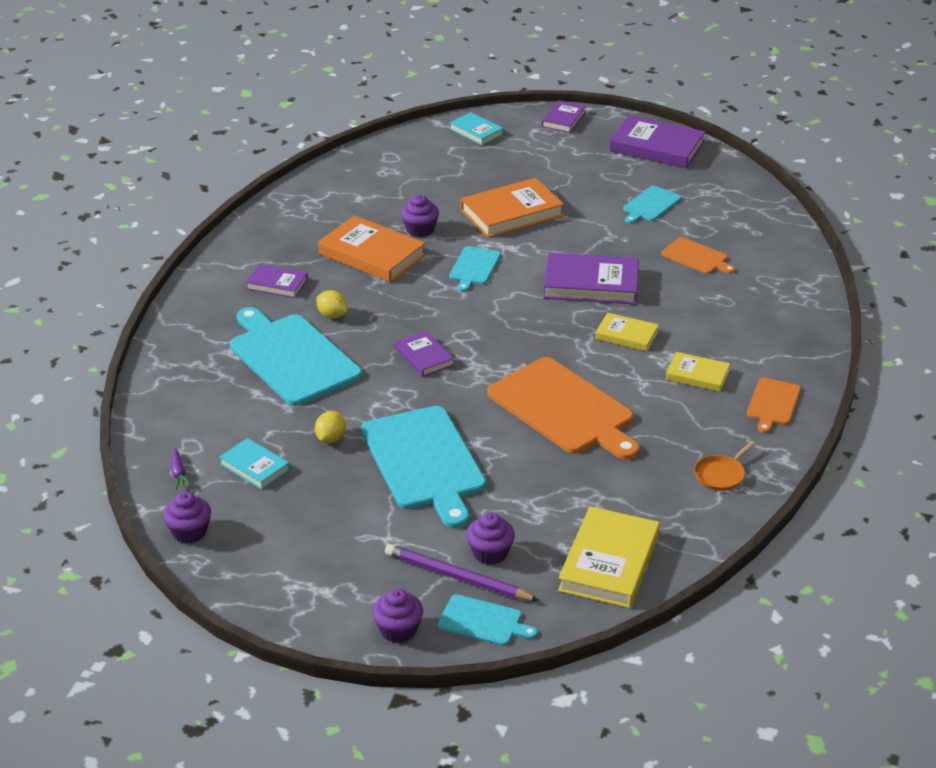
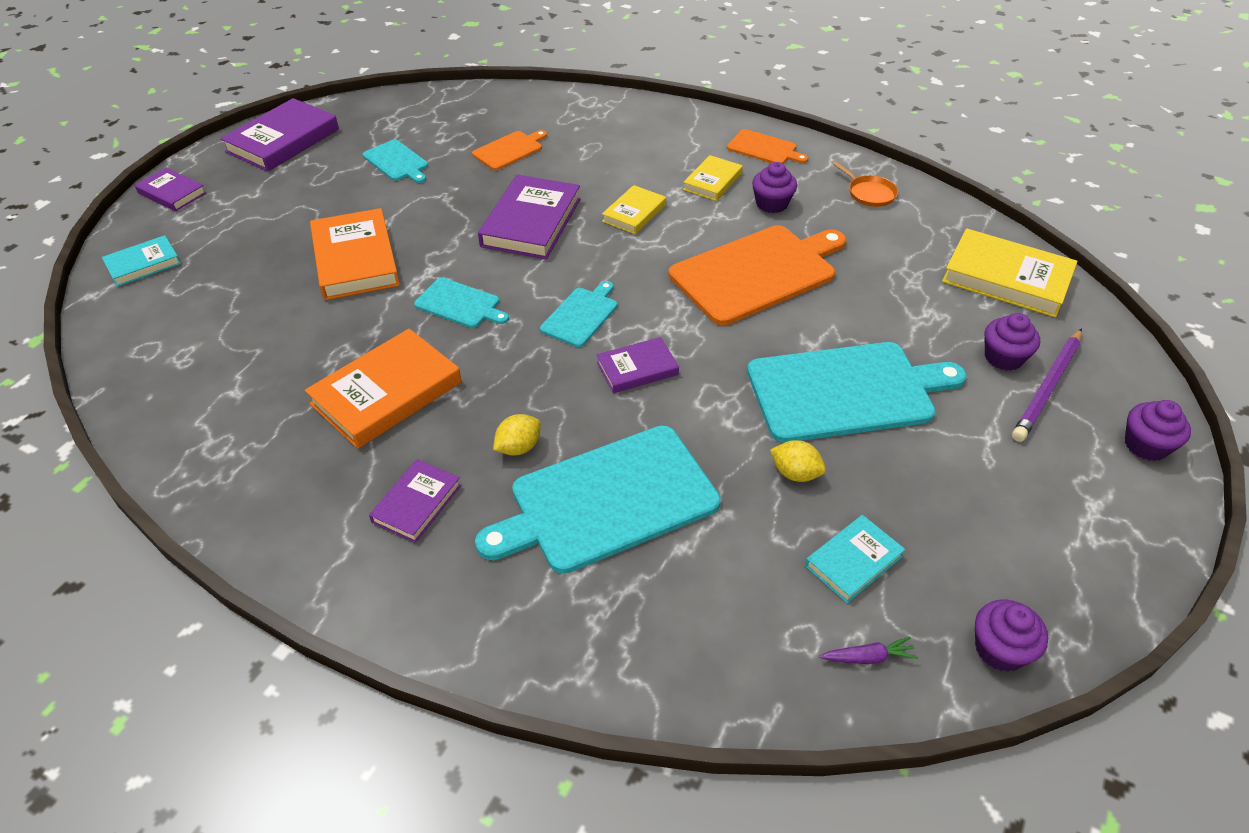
camera: 80 degrees left, 10 degrees up
purple cupcake [401,195,439,237] -> purple cupcake moved to [752,162,797,213]
turquoise cutting board [438,595,537,646] -> turquoise cutting board moved to [540,281,617,347]

